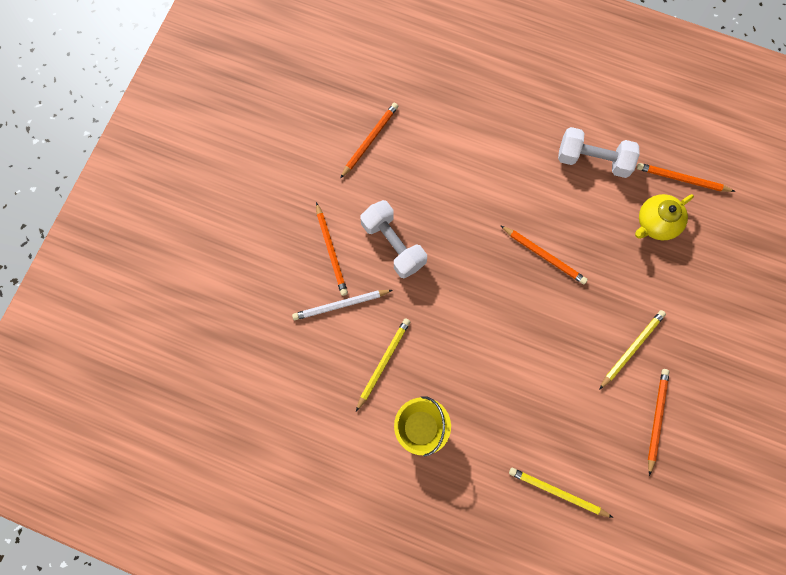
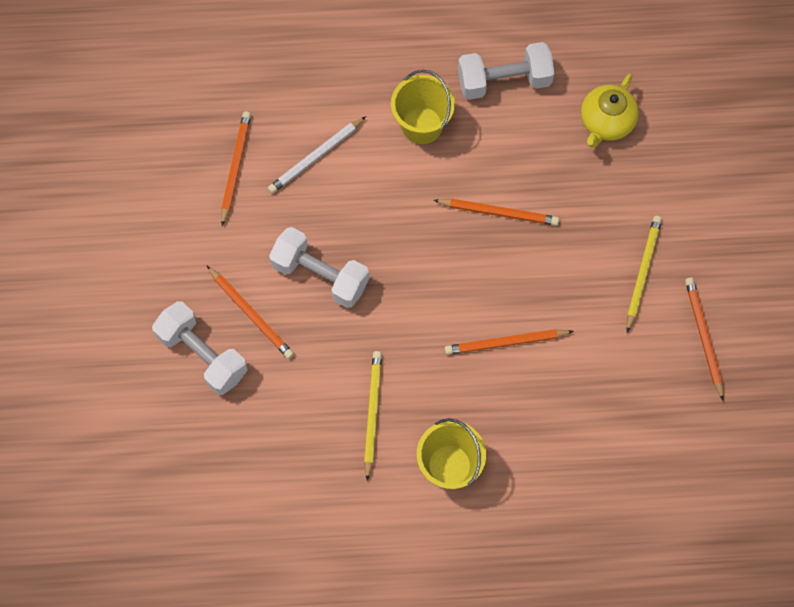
camera: 25 degrees left, 5 degrees down
white pencil [292,290,393,320] -> white pencil moved to [268,116,366,194]
yellow pencil [509,468,613,518] -> none
orange pencil [637,163,736,192] -> orange pencil moved to [445,329,574,355]
none -> white dumbbell [152,301,248,395]
none -> yellow bucket [391,70,455,144]

